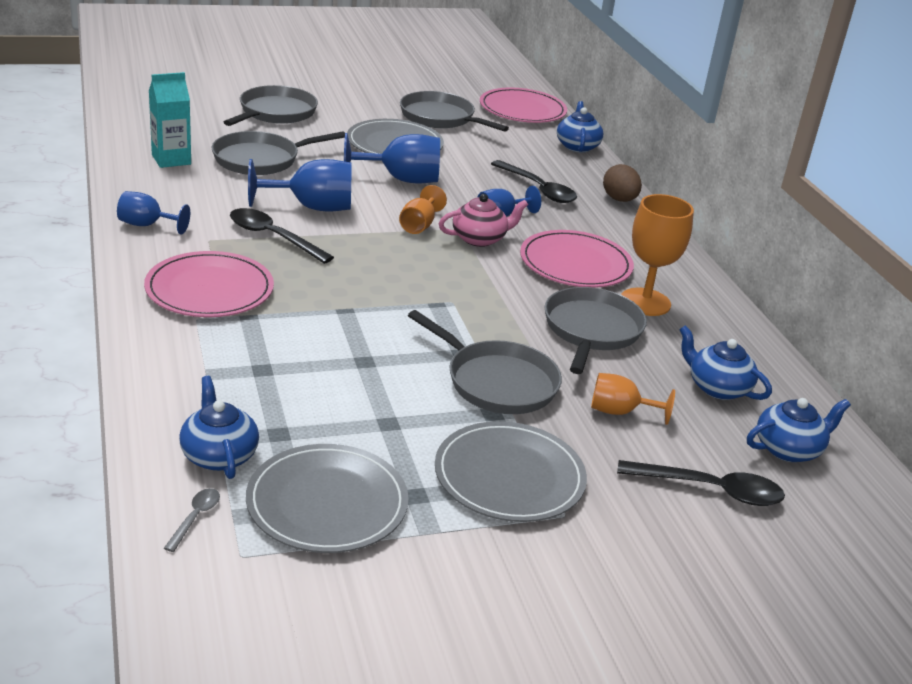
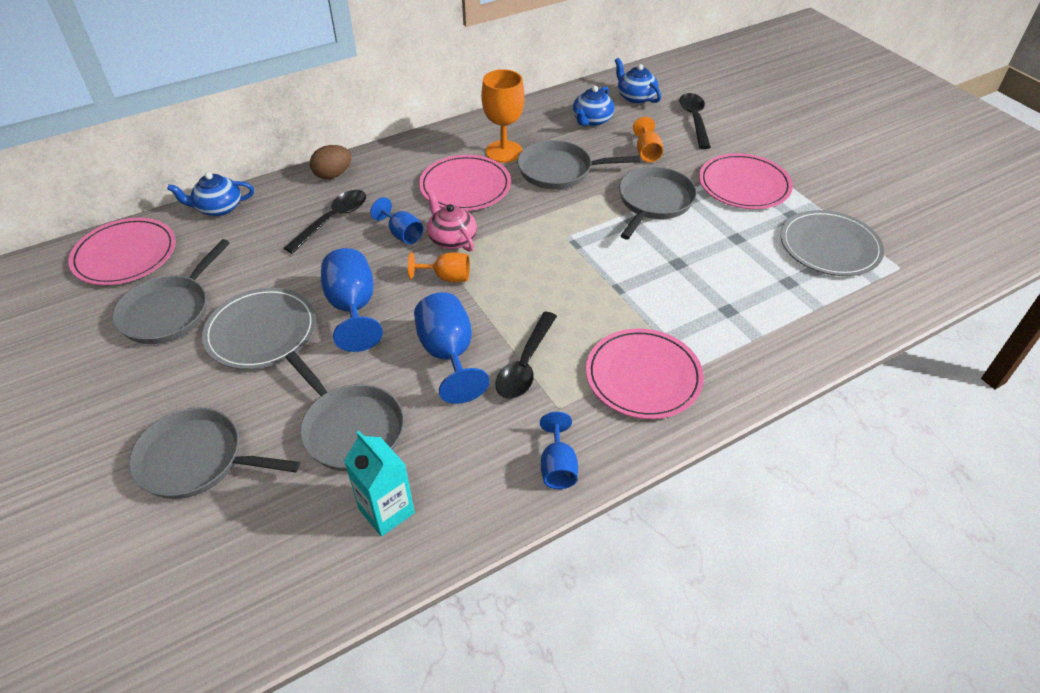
camera: 100 degrees left, 15 degrees up
grey spoon [164,488,220,552] -> none
blue teapot [179,376,259,479] -> none
grey plate [435,421,587,522] -> pink plate [699,153,793,209]

